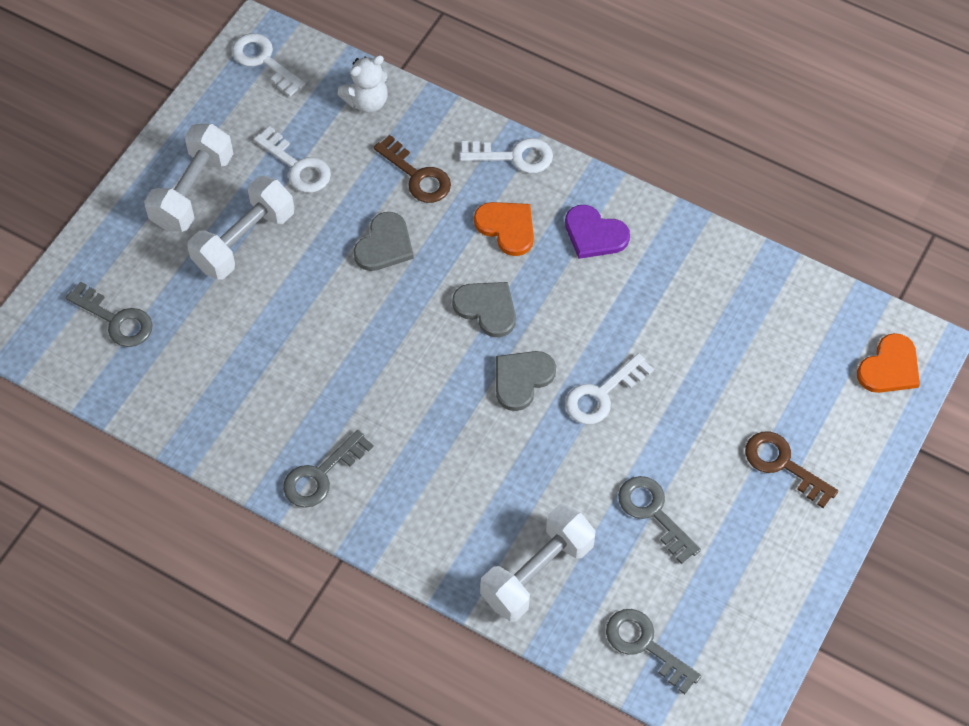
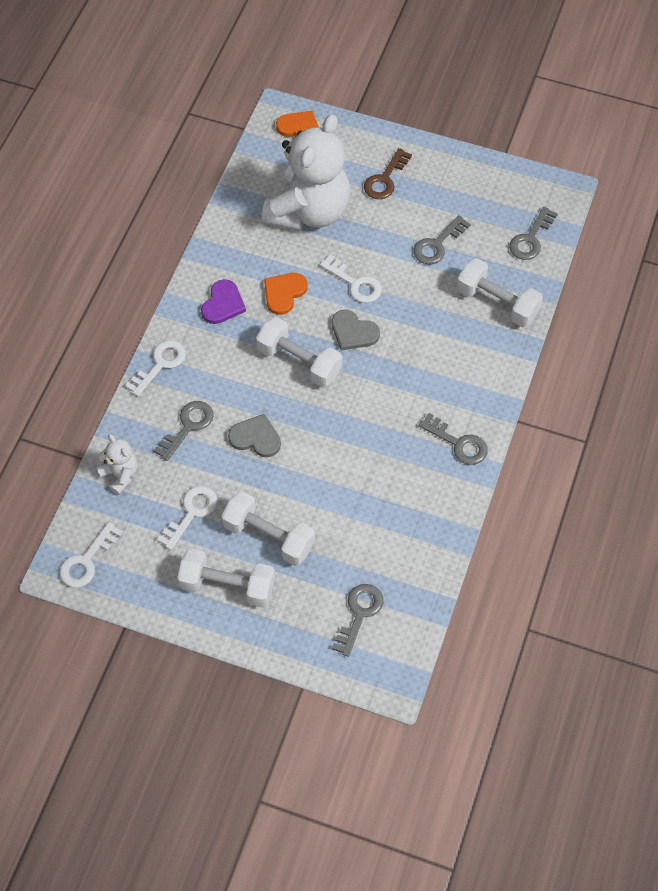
camera: 100 degrees left, 0 degrees up
brown key [373,135,451,203] -> grey key [153,401,214,461]
grey heart [452,282,516,337] -> white dumbbell [256,317,342,388]
white key [459,138,553,173] -> white key turned 45 degrees clockwise [125,340,186,396]
orange heart [474,202,534,256] -> orange heart moved to [264,273,308,315]
none -> white teddy bear [262,114,350,231]

